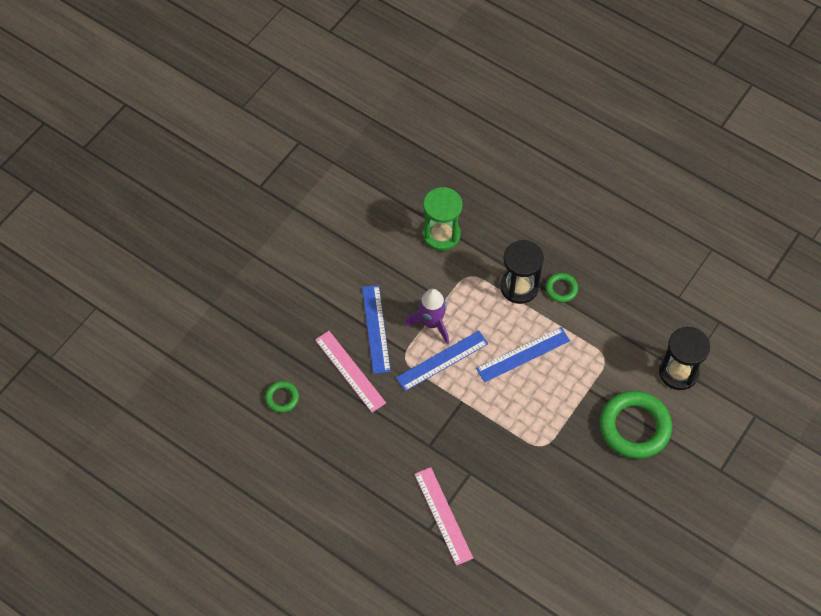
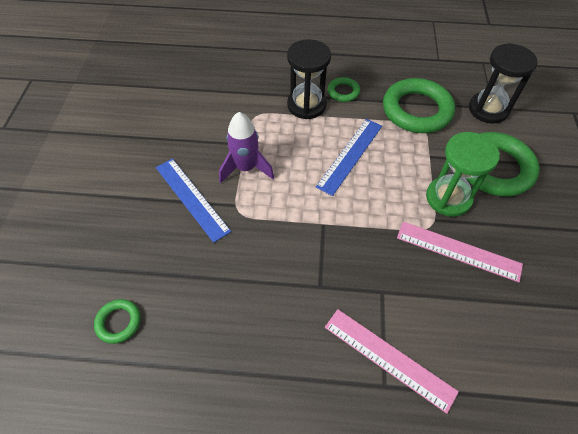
camera: 30 degrees left, 5 degrees down
pink ruler [315,331,386,412] -> pink ruler moved to [397,222,523,282]
blue ruler [396,331,488,391] -> none
green hourglass [423,187,462,251] -> green hourglass moved to [426,132,500,217]
none -> green ring [383,78,455,133]

